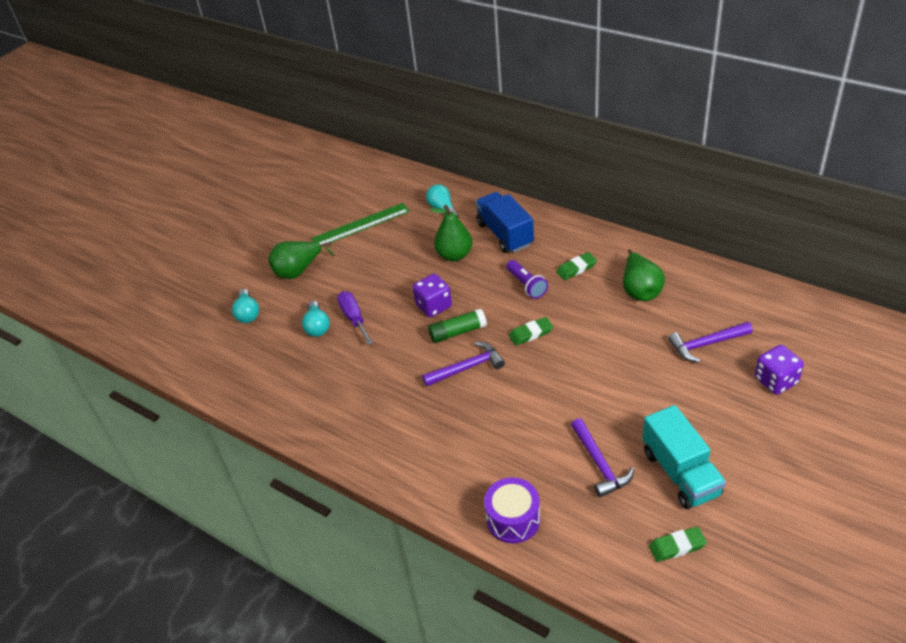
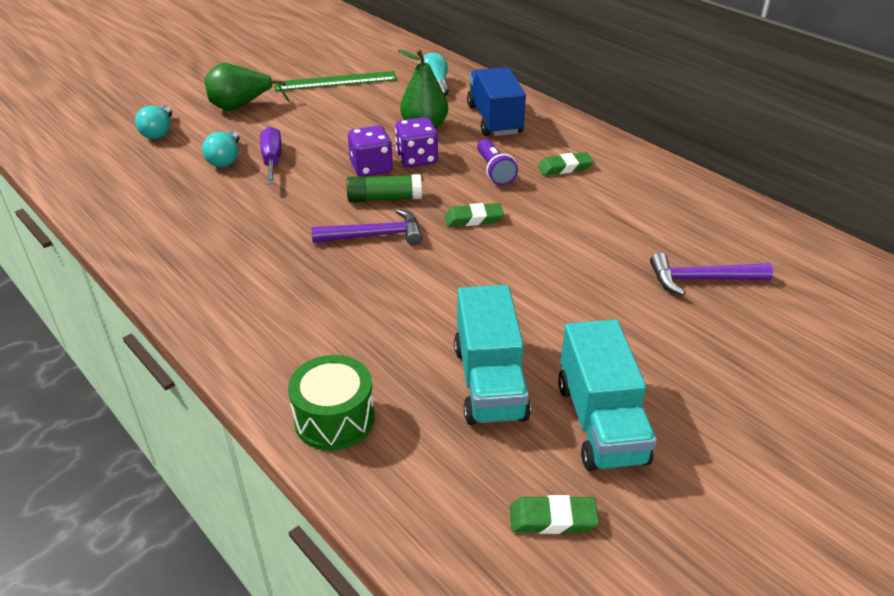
camera: 10 degrees right, 5 degrees down
purple drum [484,477,540,543] -> green drum [288,355,375,451]
purple hammer [571,418,634,497] -> turquoise truck [454,285,531,425]
green pear [623,249,665,301] -> none
purple dice [755,345,804,395] -> purple dice moved to [395,117,438,167]

